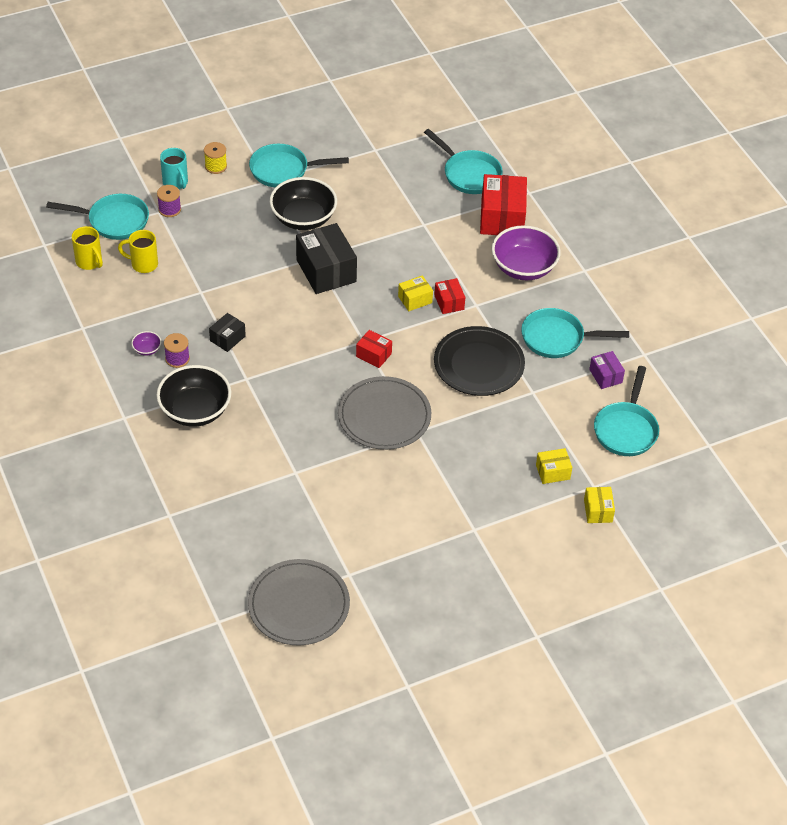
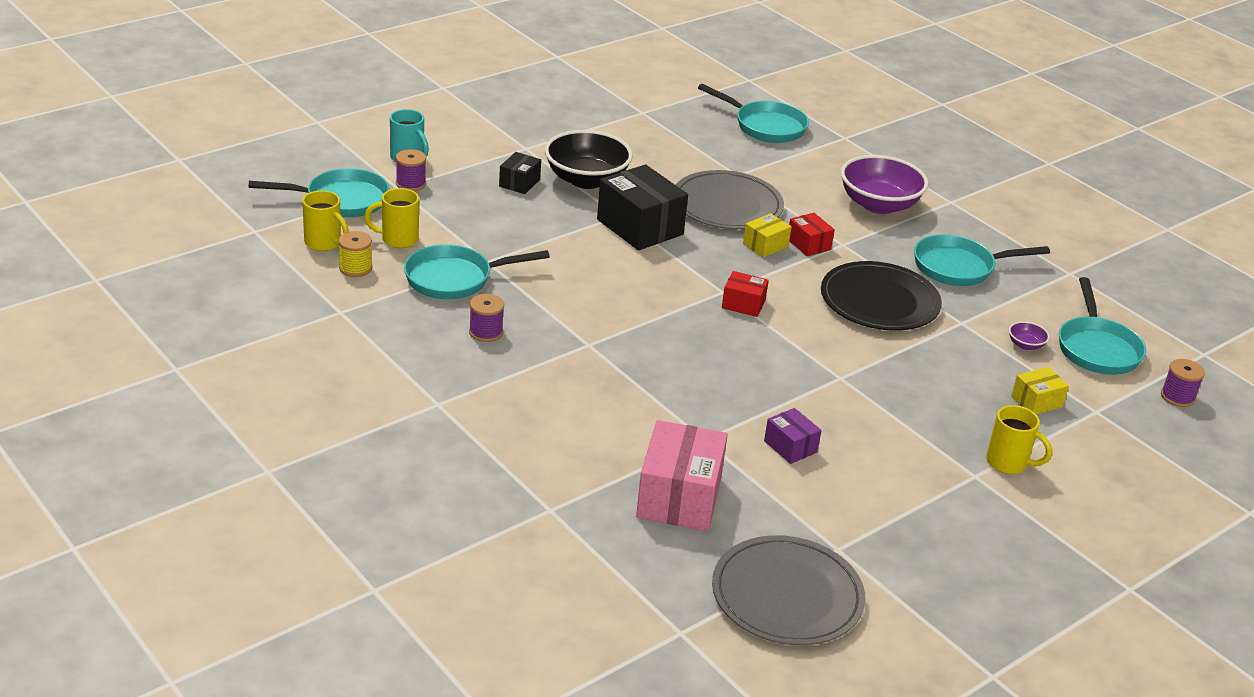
camera: 15 degrees left, 15 degrees down
purple bowl [131,331,161,356] -> purple bowl moved to [1009,321,1050,350]
black bowl [156,365,231,427] -> none
yellow spool [204,142,227,174] -> yellow spool moved to [338,231,372,277]
black box [209,313,246,352] -> black box moved to [499,152,541,194]
turquoise pan [249,144,349,187] -> turquoise pan moved to [404,244,550,299]
grey plate [338,376,431,450] -> grey plate moved to [676,170,784,229]
red box [480,174,527,235] -> none
yellow box [584,487,615,523] -> none
purple box [589,351,625,389] -> purple box moved to [764,408,822,464]
none -> pink box [636,420,728,531]
none -> yellow mug [986,405,1052,474]
none -> purple spool [1161,359,1205,407]

